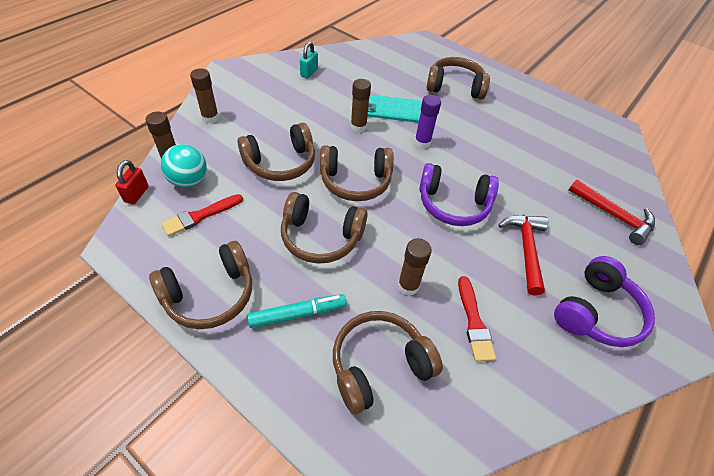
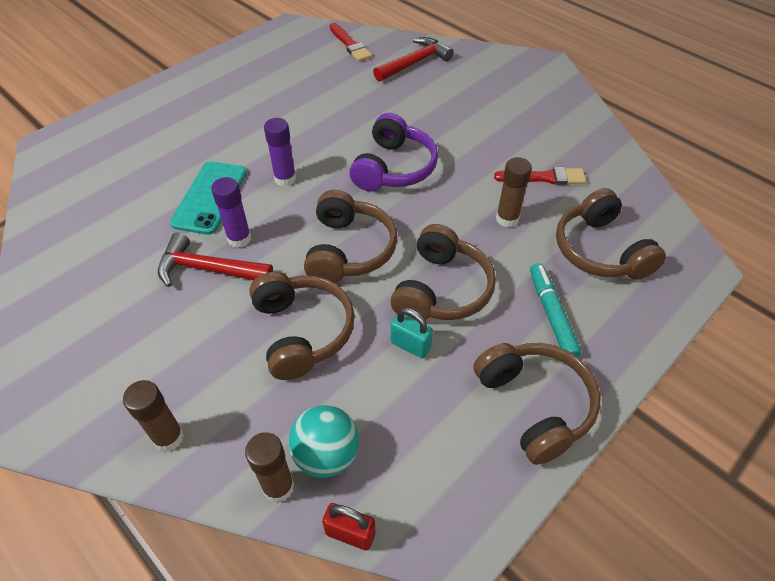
camera: 80 degrees left, 0 degrees up
red brush [161,194,243,236] -> red brush moved to [330,23,372,62]
turquoise padlock [300,42,318,79] -> turquoise padlock moved to [391,308,433,358]
brown glue stick [351,79,371,132] -> purple glue stick [211,177,251,248]
brown headphones [427,57,490,99] -> none
red hammer [498,215,548,296] -> red hammer moved to [158,233,273,287]
purple headphones [554,256,655,347] -> none

